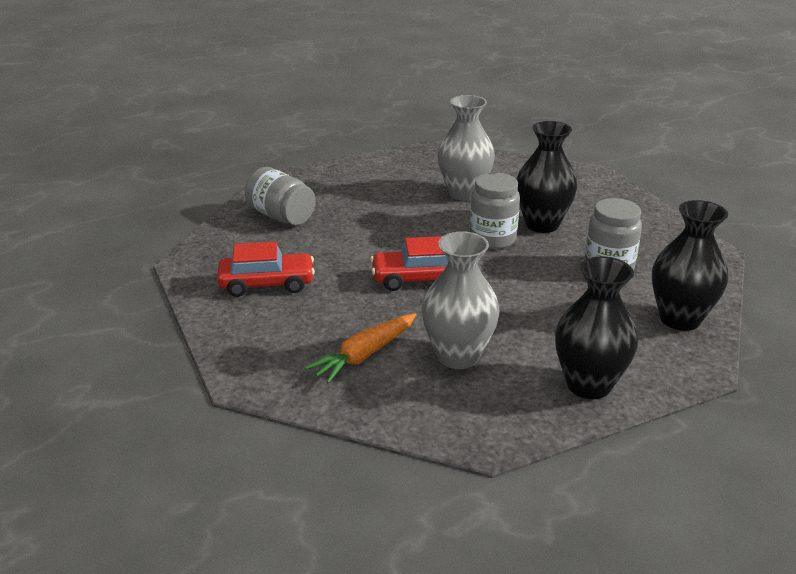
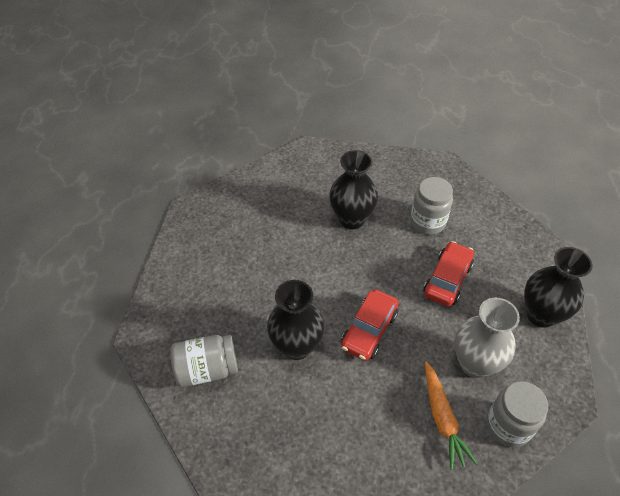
camera: 55 degrees left, 20 degrees up
red car [217,242,315,297] -> red car moved to [423,241,474,306]
grey vase [437,95,495,201] -> none
grey jar [470,173,520,249] -> grey jar moved to [486,381,548,447]
black vase [652,200,728,331] -> black vase moved to [267,280,325,360]

